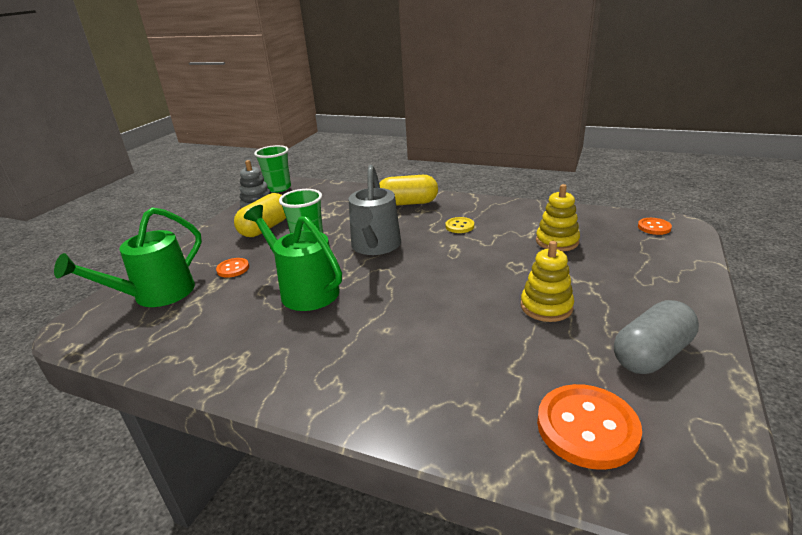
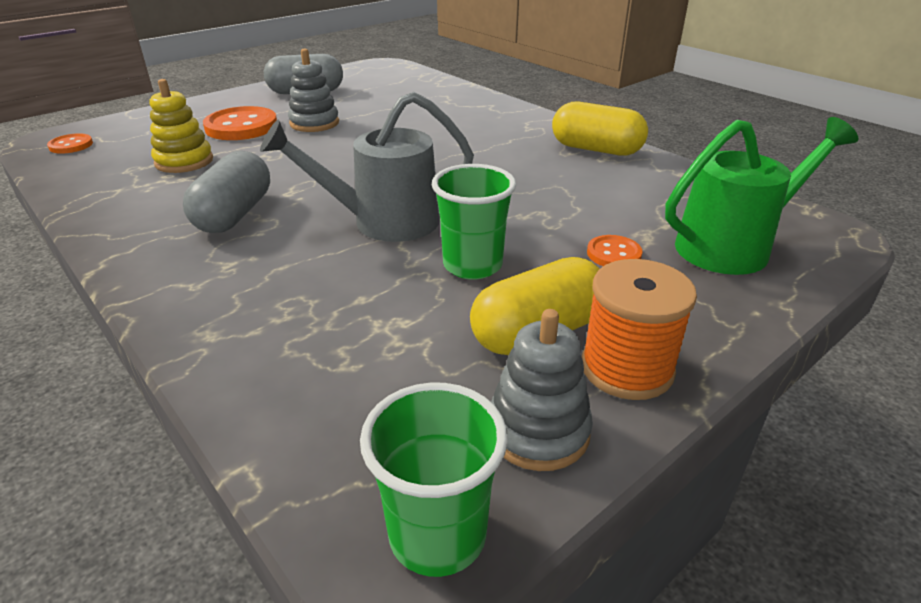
camera: 155 degrees left, 5 degrees up
green watering can [244,205,342,311] -> none
grey watering can [349,165,401,255] -> grey watering can turned 135 degrees counterclockwise [260,92,474,242]
yellow capsule [379,175,438,206] -> yellow capsule moved to [552,102,648,156]
yellow button [445,217,474,233] -> grey capsule [183,151,270,233]
yellow stacking toy [521,241,574,322] -> grey stacking toy [288,49,339,132]
orange button [537,384,642,470] -> orange button moved to [203,106,277,140]
none -> orange spool [582,259,697,400]

